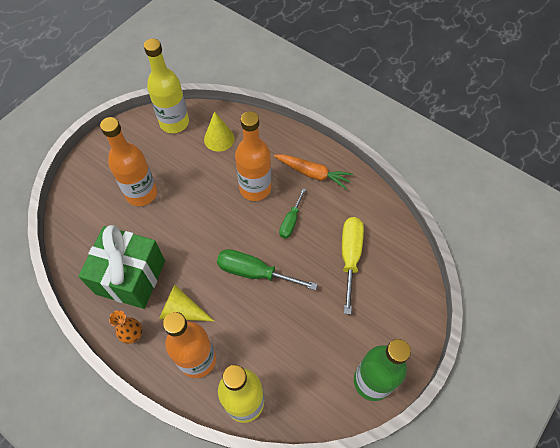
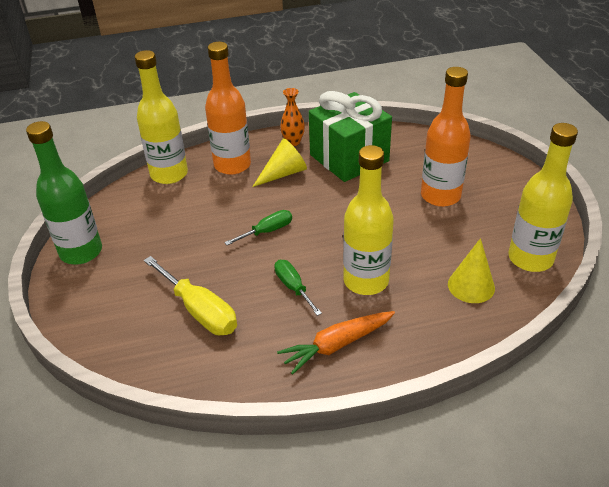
camera: 130 degrees right, 20 degrees down
green screwdriver [217,249,318,290] -> green screwdriver [224,210,292,245], size x0.61
orange bottle [235,111,271,201] -> yellow bottle [343,145,394,295]

